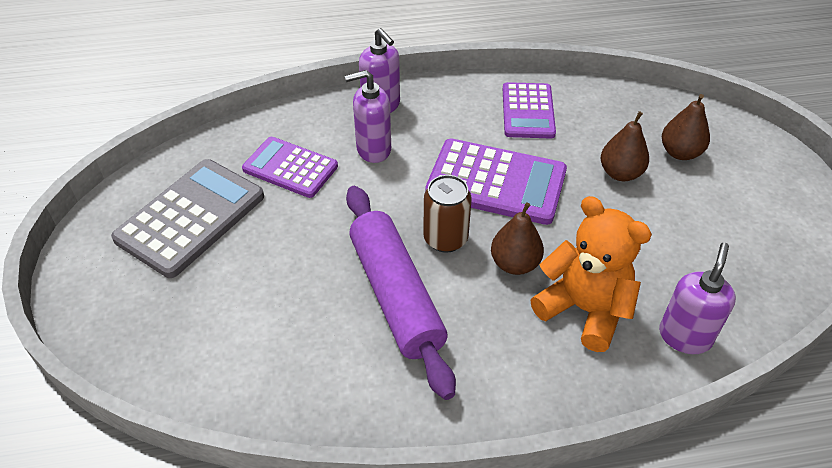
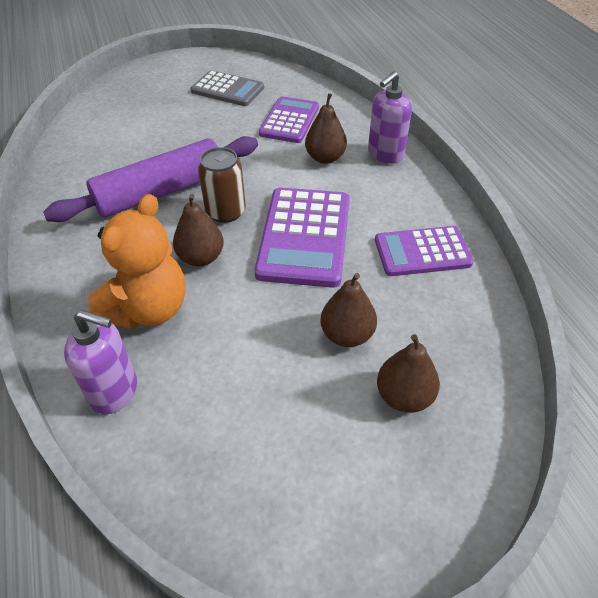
camera: 80 degrees right, 0 degrees up
grey calculator [111,159,264,278] -> grey calculator [191,70,264,106], size x0.66
purple soap dispenser [345,70,391,163] -> brown pear [305,93,347,164]

